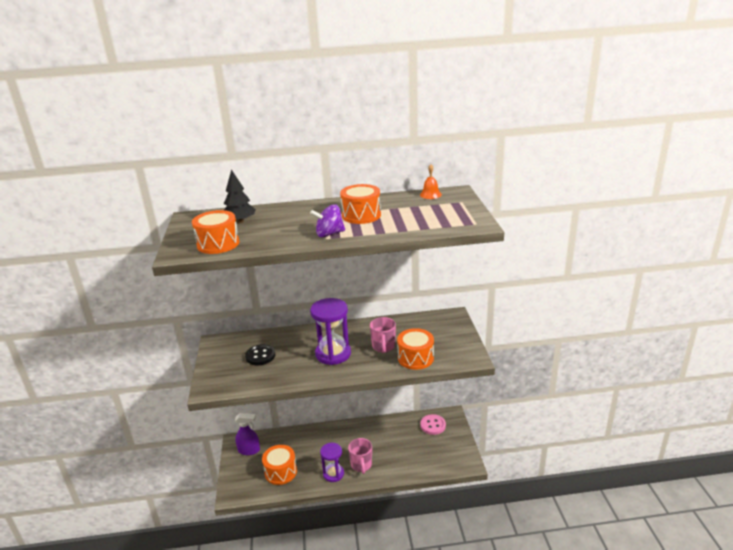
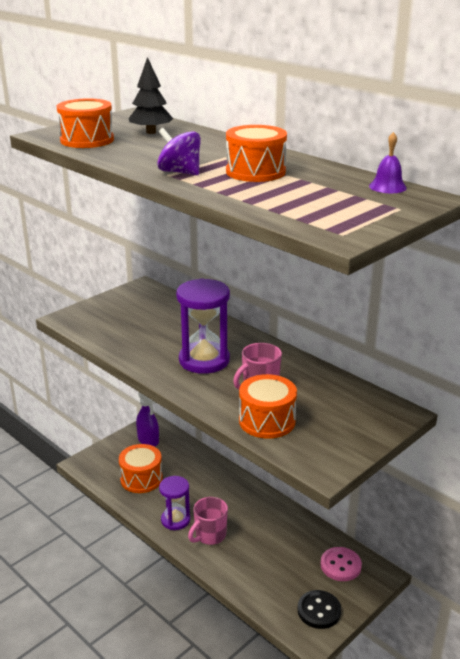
camera: 50 degrees right, 0 degrees up
black button [245,344,276,365] -> black button moved to [298,590,341,629]
orange bell [420,164,442,199] -> purple bell [369,132,407,193]

